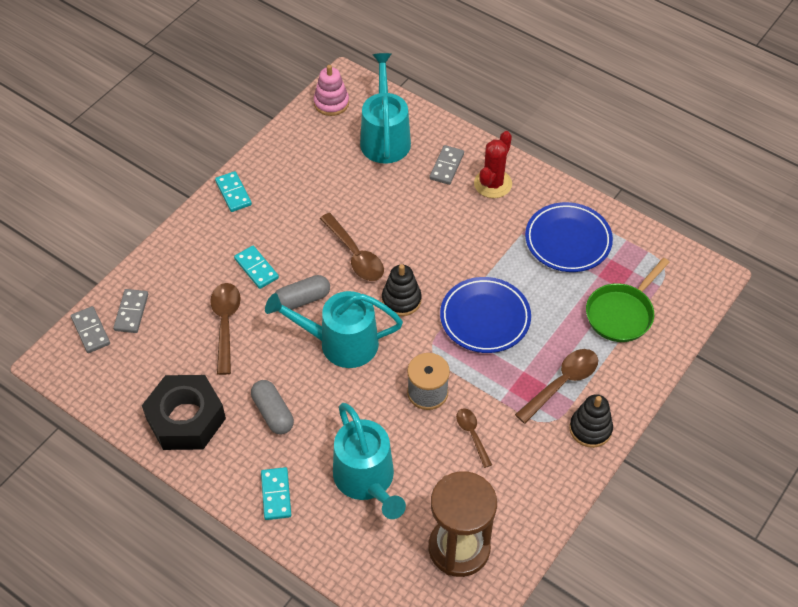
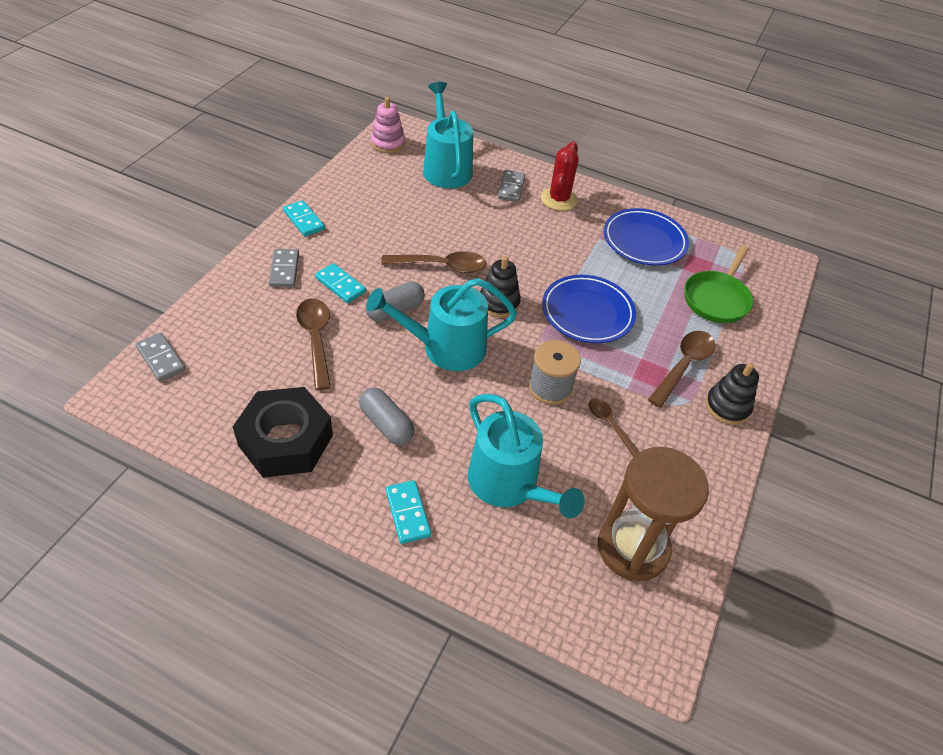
camera: 15 degrees left, 5 degrees down
grey domino [113,289,148,333] -> grey domino moved to [269,249,299,287]
brown spoon [320,213,384,281] -> brown spoon turned 45 degrees counterclockwise [381,251,487,273]

